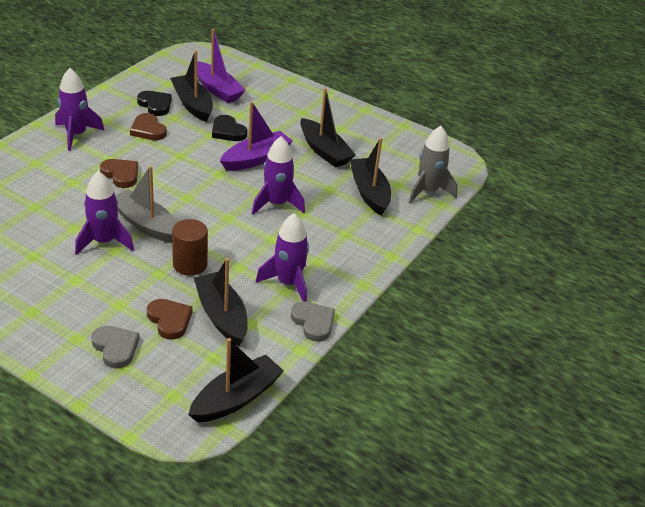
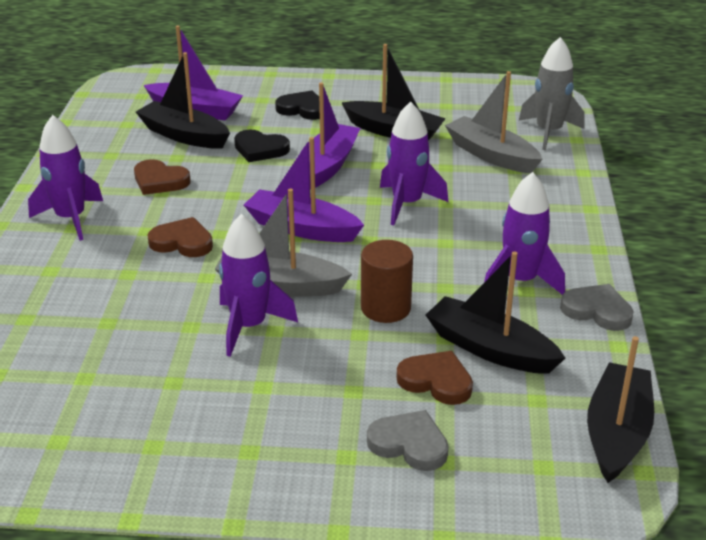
camera: 25 degrees left, 5 degrees down
black heart [137,91,172,116] -> black heart moved to [275,90,320,120]
black boat [350,138,391,215] -> grey boat [445,71,543,173]
none -> purple boat [244,137,364,242]

